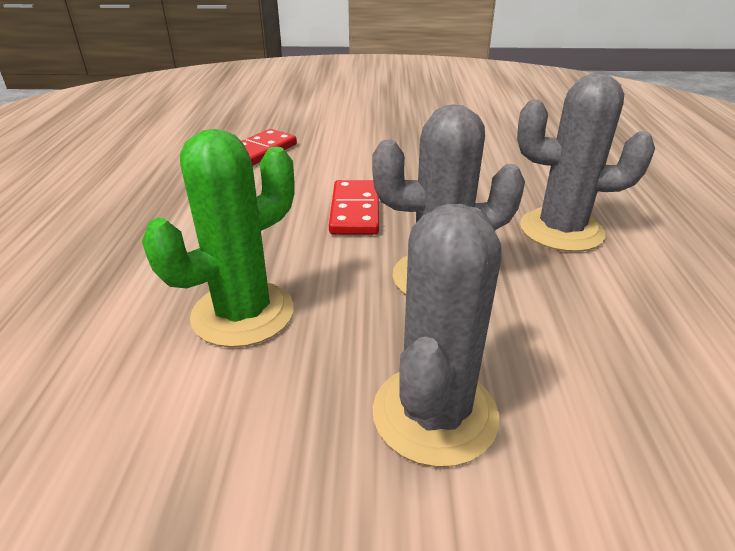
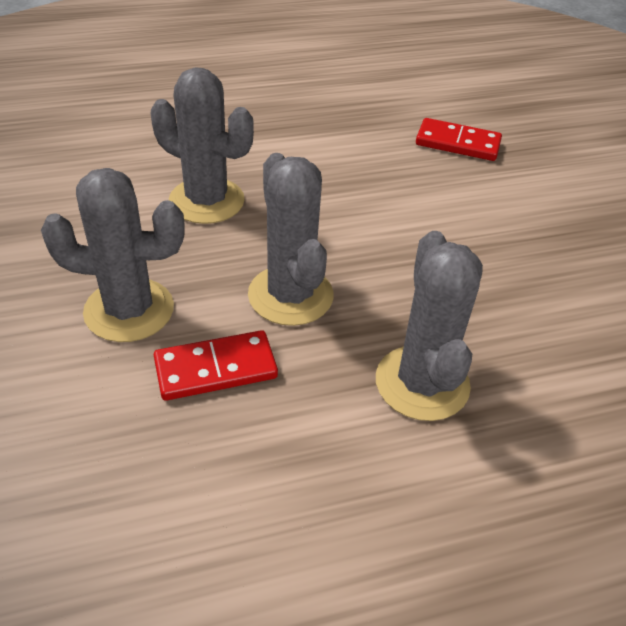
camera: 70 degrees right, 10 degrees up
green cactus [142,129,294,347] -> grey cactus [151,67,254,224]
red domino [329,180,379,235] -> red domino moved to [154,330,278,401]

